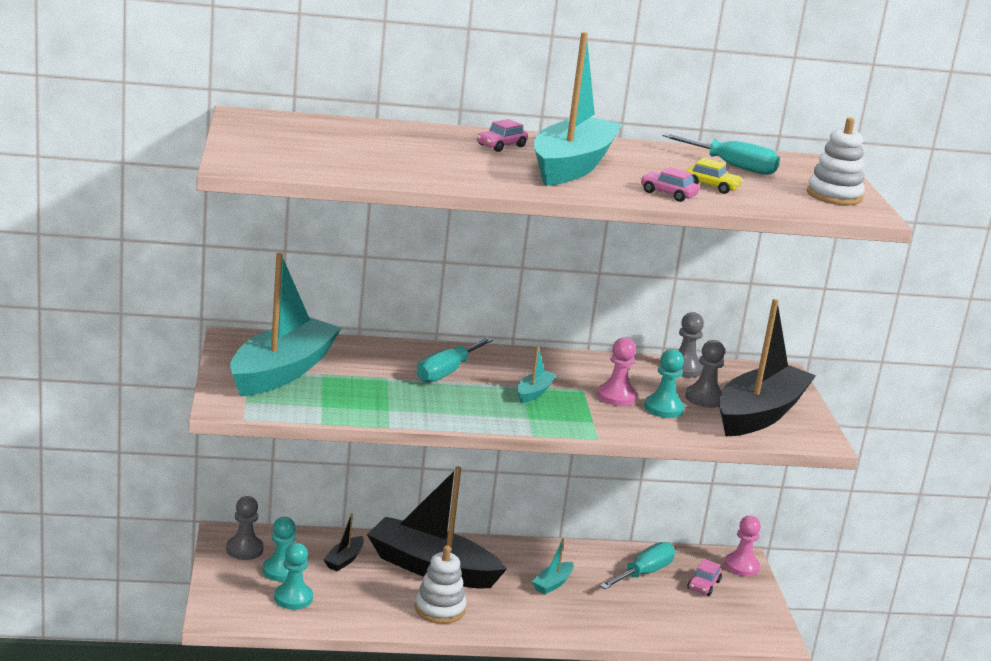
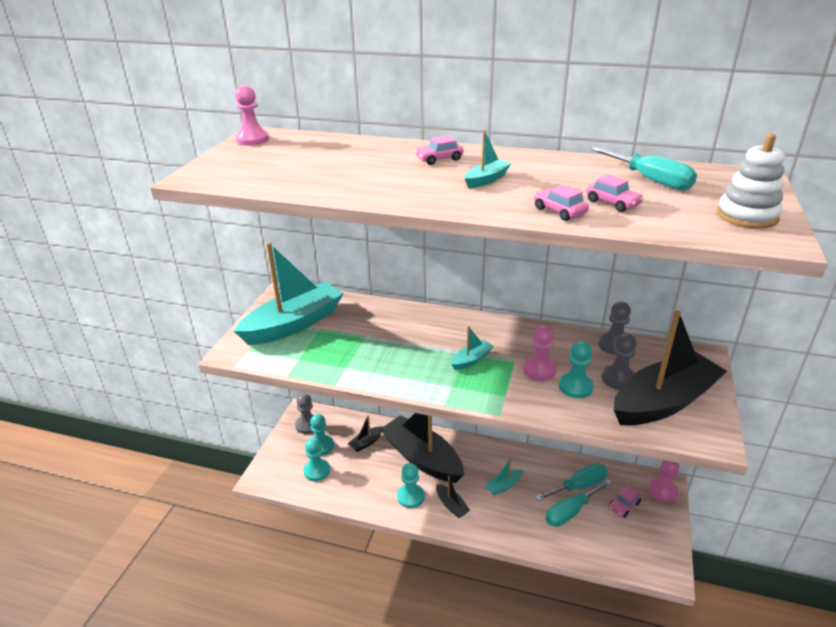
camera: 25 degrees right, 10 degrees up
white stacking toy [415,545,466,624] -> turquoise pawn [397,463,425,508]
turquoise screwdriver [417,337,494,383] -> turquoise screwdriver moved to [545,479,612,527]
turquoise boat [534,32,622,186] -> turquoise boat [464,130,511,188], size x0.42
yellow car [686,158,743,194] -> pink car [586,174,644,212]
none -> pink pawn [235,85,269,146]
none -> black boat [436,476,470,518]

